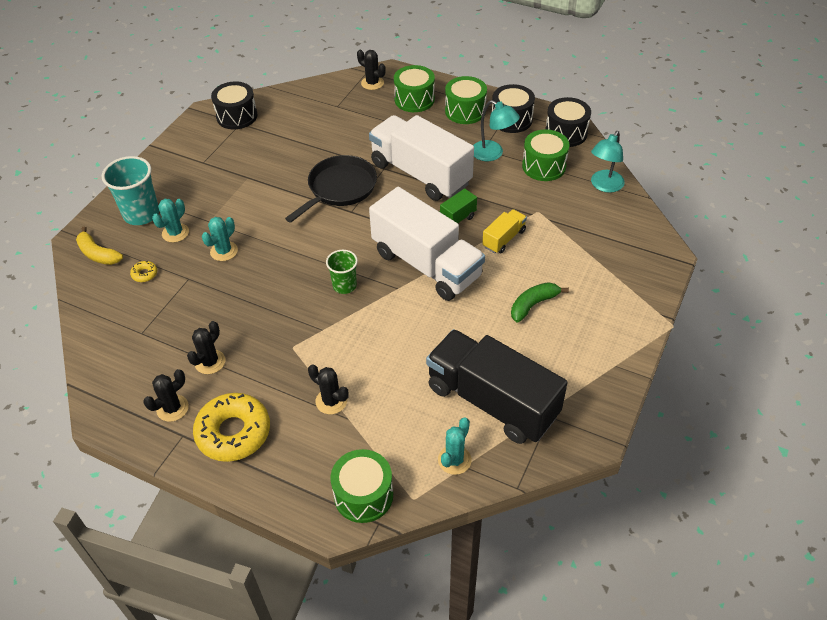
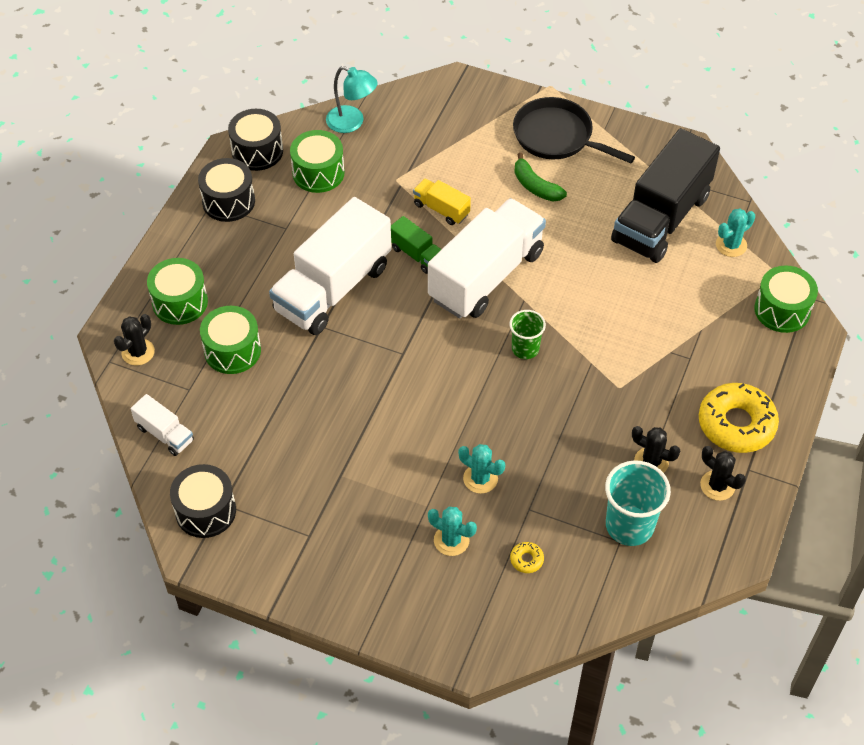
camera: 95 degrees left, 5 degrees up
yellow banana [76,226,123,265] -> none
turquoise cup [102,156,159,225] -> turquoise cup moved to [605,460,671,546]
black pan [285,155,377,223] -> black pan moved to [513,97,635,163]
black cactus [308,364,348,414] -> none
turquoise cactus [438,418,472,475] -> turquoise cactus turned 60 degrees counterclockwise [716,208,755,257]
green drum [445,76,487,124] -> green drum moved to [200,306,261,374]
turquoise lamp [473,100,520,161] -> none
none -> white truck [131,394,194,456]

